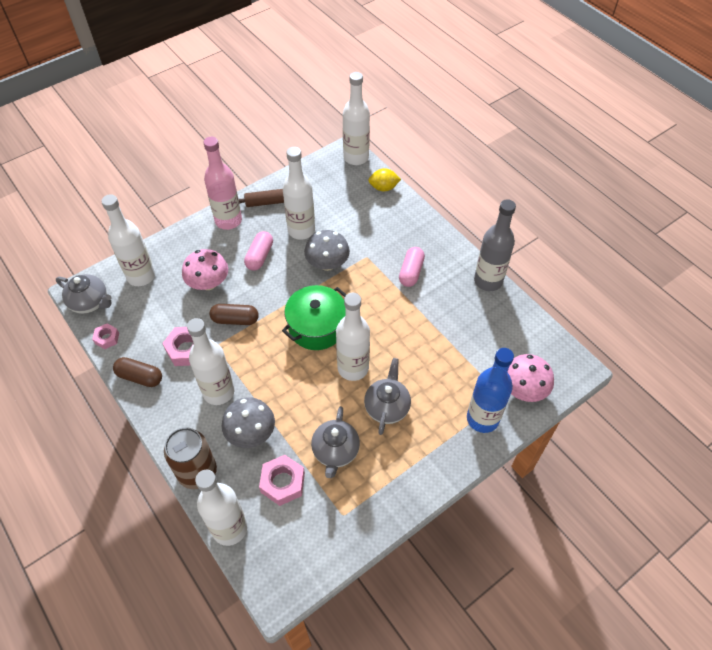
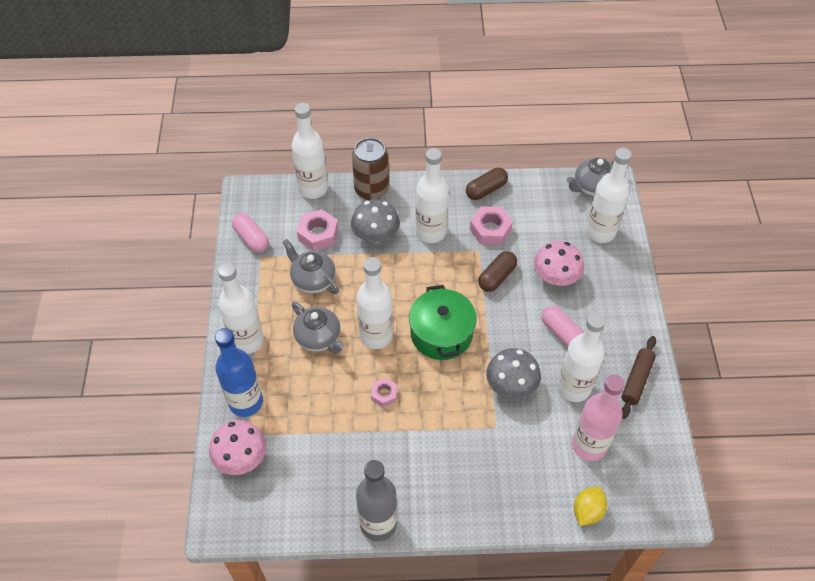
camera: 125 degrees right, 0 degrees up
pink nut [92,323,119,349] -> pink nut moved to [371,377,397,407]
pink bottle [203,137,242,230] -> pink bottle moved to [572,375,625,461]
white bottle [343,72,370,165] -> white bottle moved to [218,263,264,354]
pink capsule [399,247,425,287] -> pink capsule moved to [232,213,269,252]

